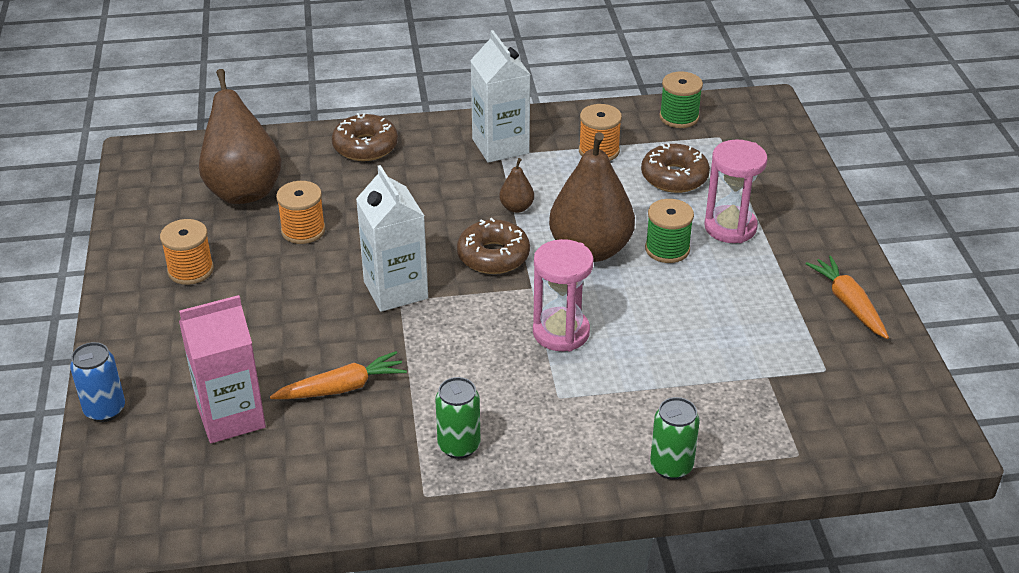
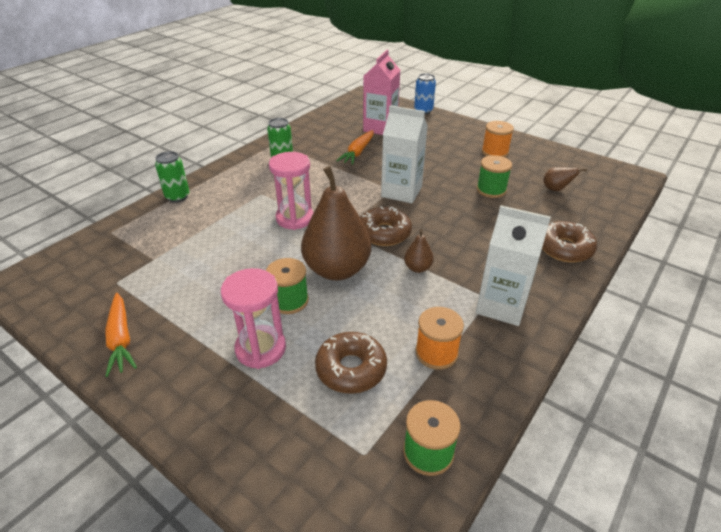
camera: 135 degrees right, 0 degrees up
brown pear [199,69,282,204] -> brown pear [543,167,587,191], size x0.43
orange spool [276,181,326,244] -> green spool [477,155,512,198]
orange carrot [806,256,889,339] -> orange carrot turned 45 degrees clockwise [105,293,137,377]

